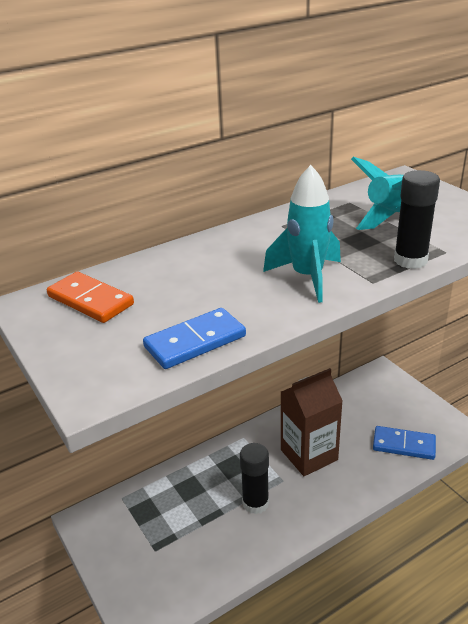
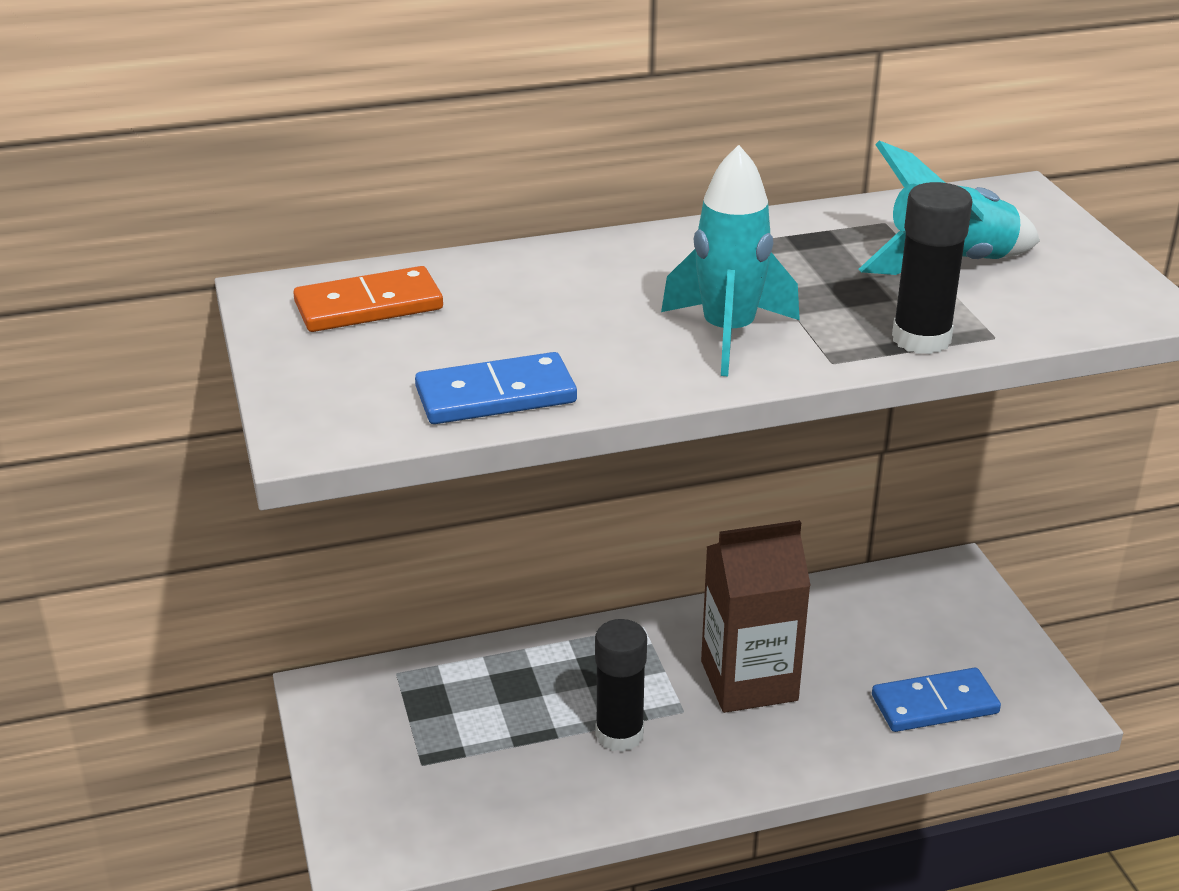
camera: 15 degrees right, 0 degrees up
orange domino [47,272,134,323] -> orange domino turned 75 degrees counterclockwise [293,266,443,332]
blue domino [373,426,436,460] -> blue domino turned 45 degrees counterclockwise [872,668,1001,732]

